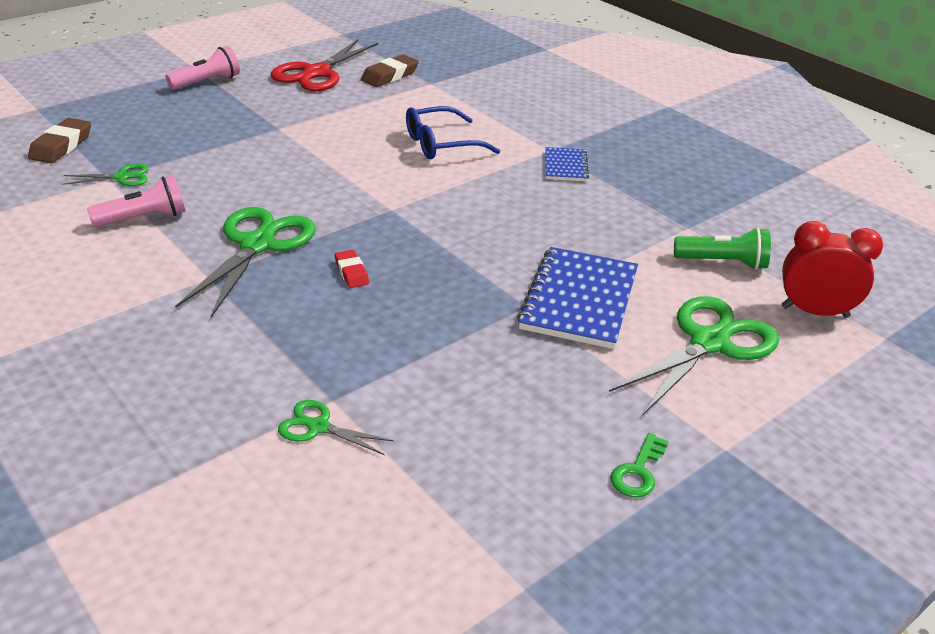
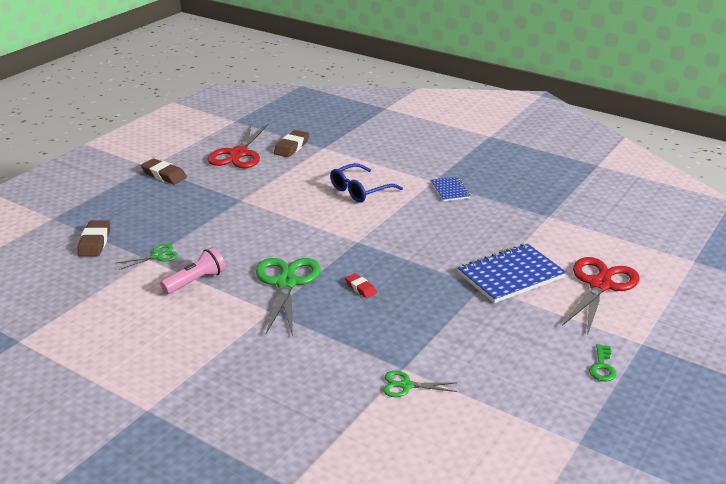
camera: 15 degrees left, 5 degrees down
pink flashlight [166,46,240,90] -> brown eraser [141,159,187,184]
blue notebook [517,247,638,349] -> blue notebook turned 60 degrees clockwise [458,244,567,303]
green scissors [609,296,779,416] -> red scissors [562,257,640,335]
green flashlight [674,228,771,270] -> none
red clock [782,221,883,318] -> none

